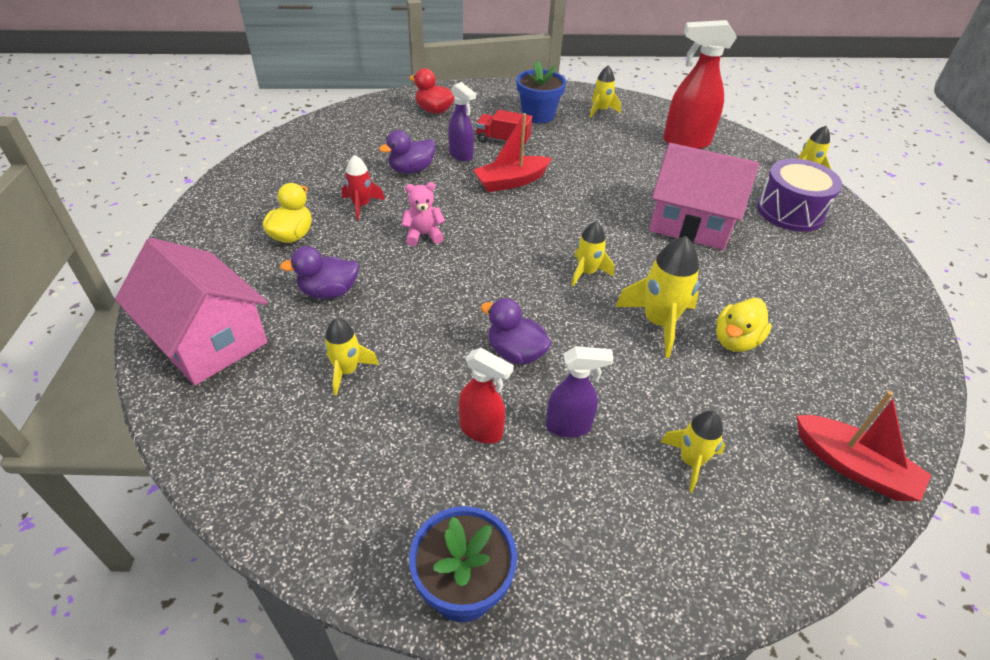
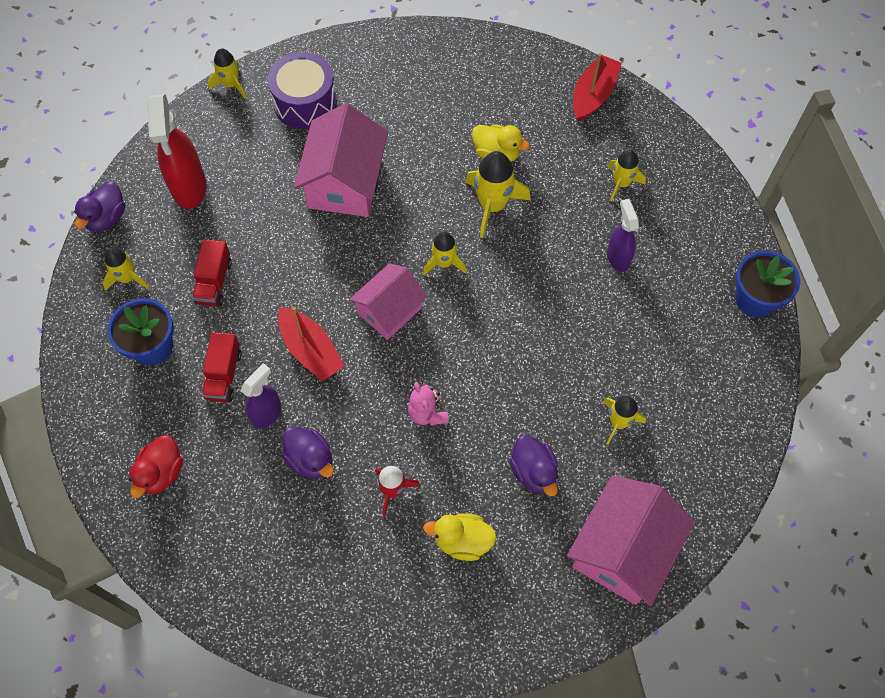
camera: 100 degrees left, 20 degrees up
red spray bottle [459,348,514,444] -> none
purple duck [481,298,552,365] -> purple duck moved to [74,182,125,232]
none -> red truck [192,239,232,306]
none -> pink house [349,263,428,340]

